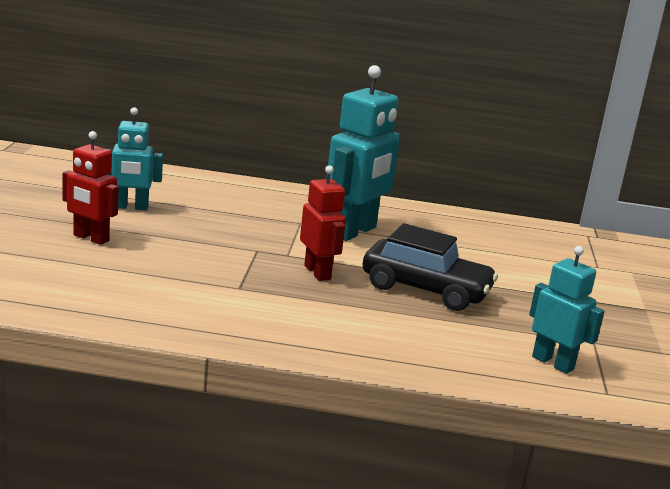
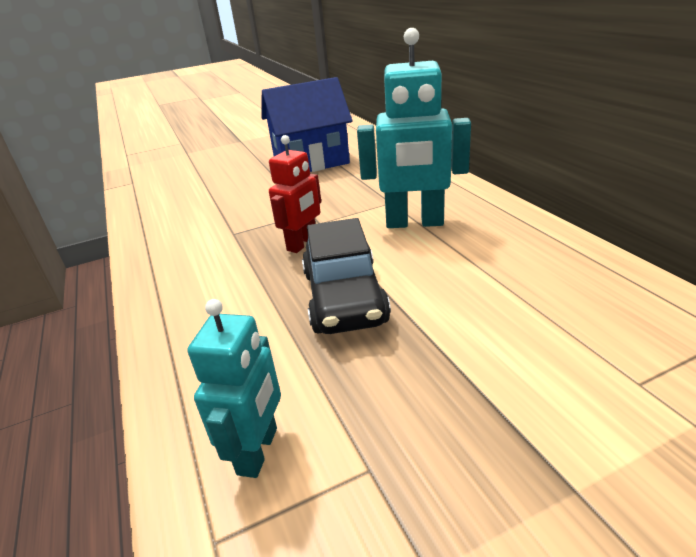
camera: 65 degrees right, 10 degrees up
red robot [62,131,119,245] -> none
turquoise robot [107,107,163,210] -> blue house [262,77,352,172]

